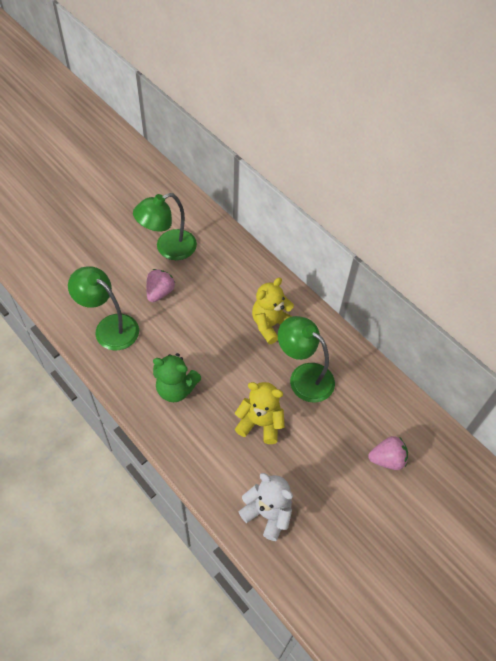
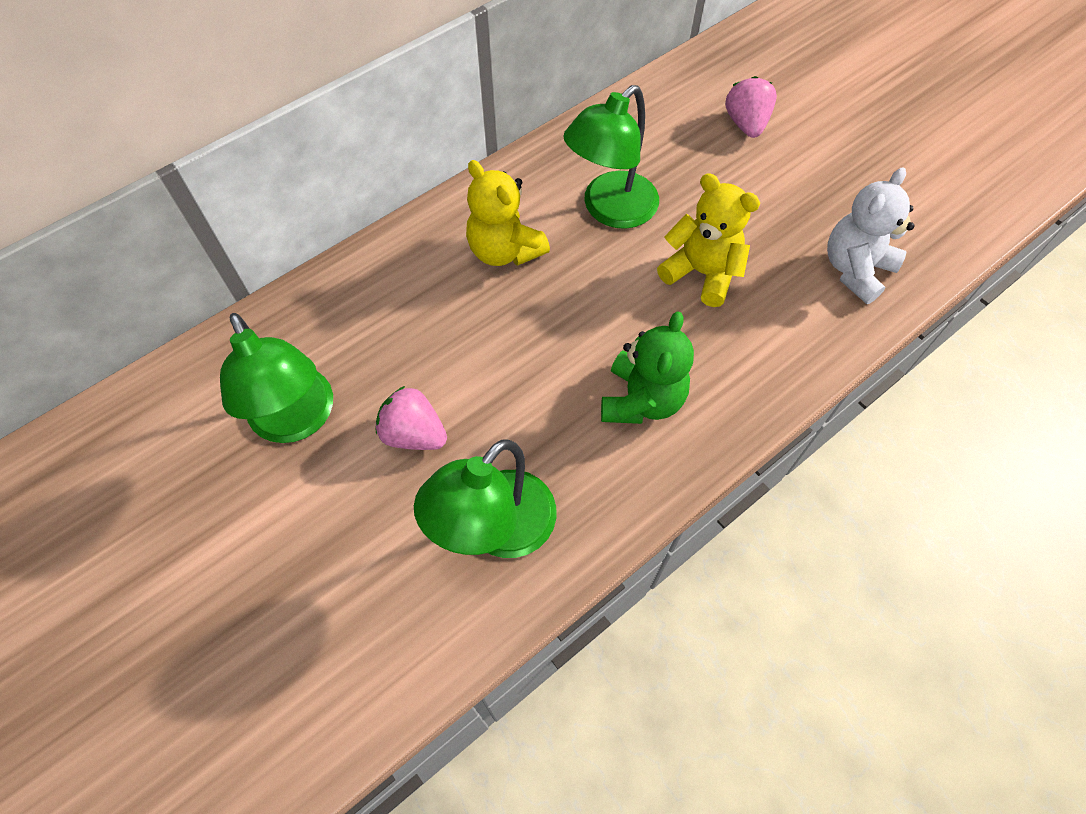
camera: 85 degrees left, 5 degrees up
yellow teddy bear [235,382,285,444] -> yellow teddy bear turned 105 degrees clockwise [657,173,760,307]

